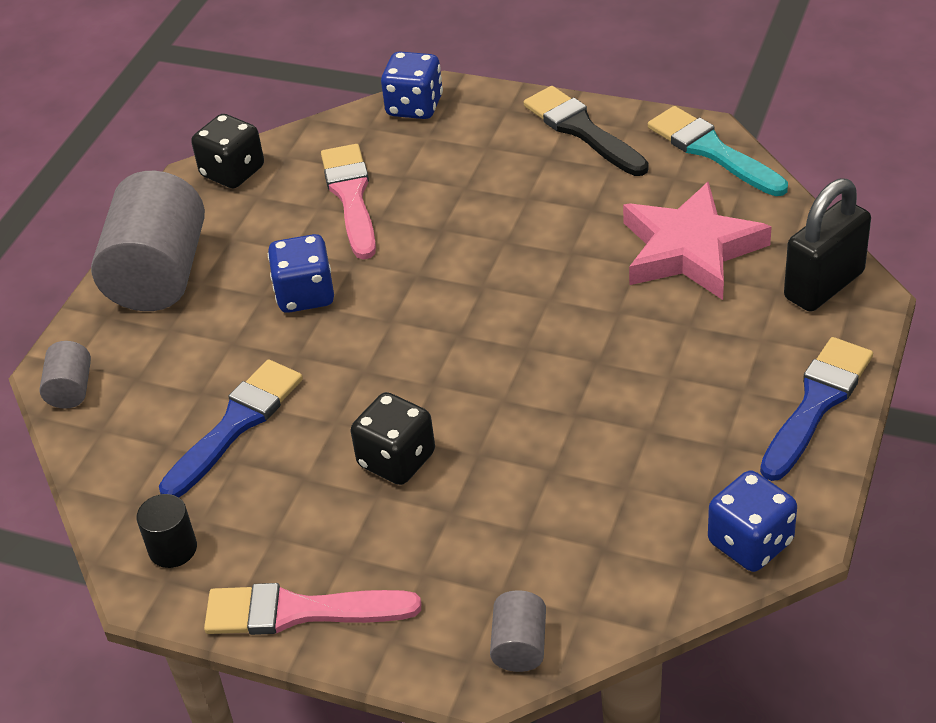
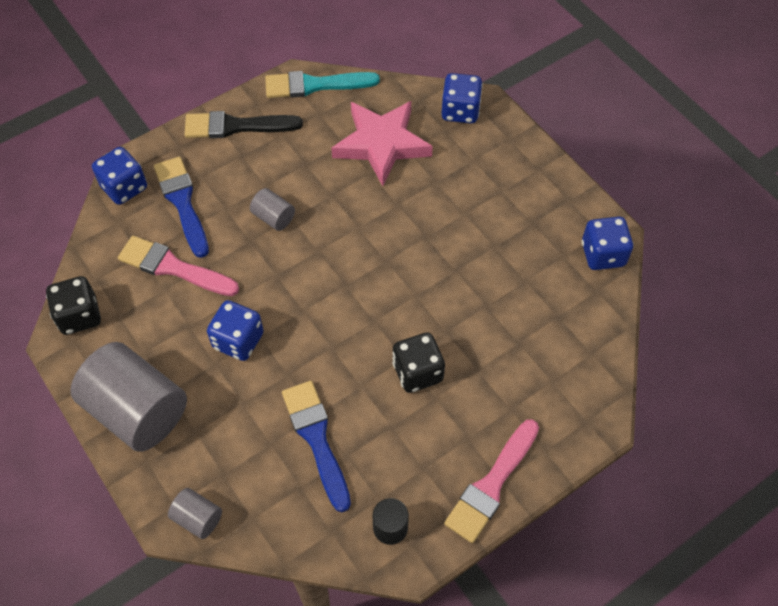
camera: 60 degrees left, 15 degrees up
grey cylinder [490,590,546,672] -> grey cylinder moved to [250,188,295,231]
blue brush [760,337,873,481] -> blue brush moved to [154,157,209,258]
black padlock [784,178,871,312] -> blue dice [441,73,483,123]

